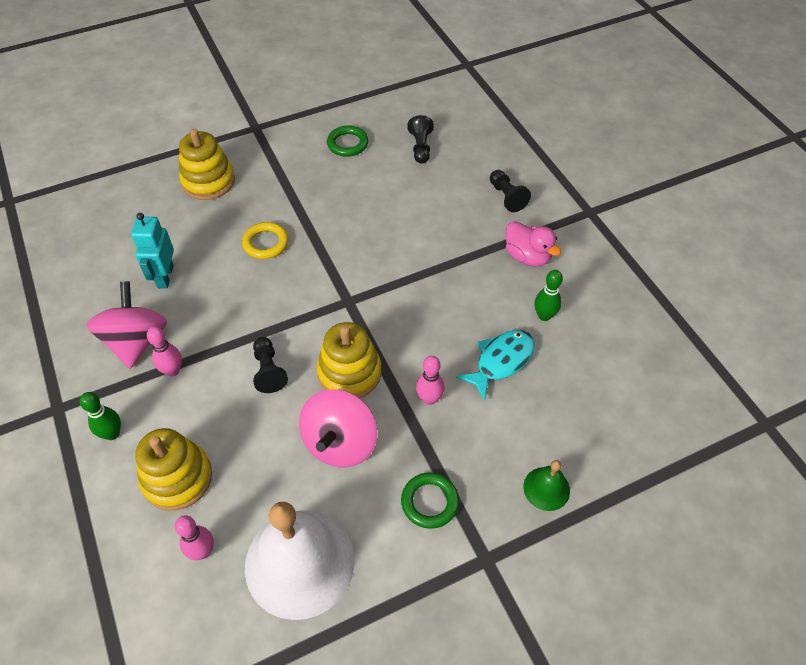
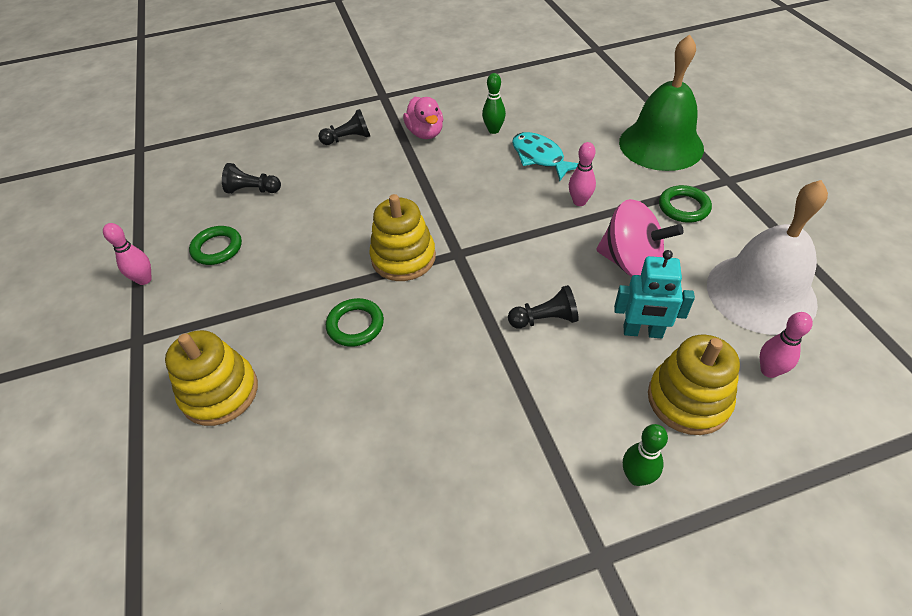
camera: 80 degrees left, 5 degrees down
pink spinning top [86,281,167,368] -> none
turquoise robot [131,213,174,289] -> turquoise robot moved to [614,250,695,339]
pink bowling pin [147,326,182,377] -> pink bowling pin moved to [103,223,152,285]
yellow ring [242,222,289,259] -> green ring [326,298,384,347]
yellow stacking toy [317,322,382,398] -> yellow stacking toy moved to [369,194,436,281]
pink duck [505,221,561,267] -> pink duck turned 105 degrees clockwise [403,97,443,139]
green bell [523,460,570,511] -> green bell [619,34,704,171], size x2.22

